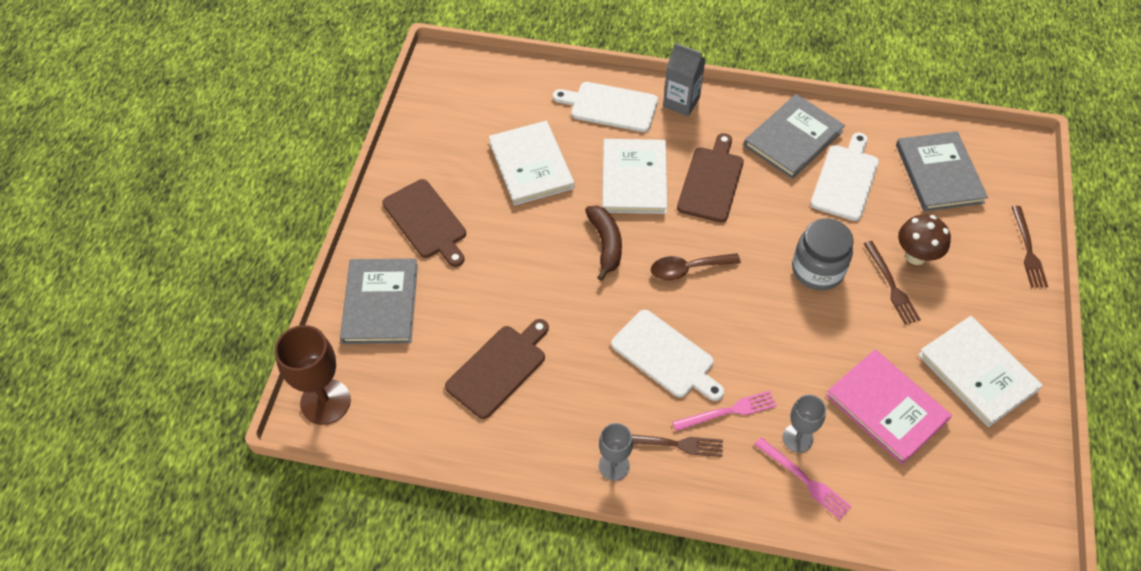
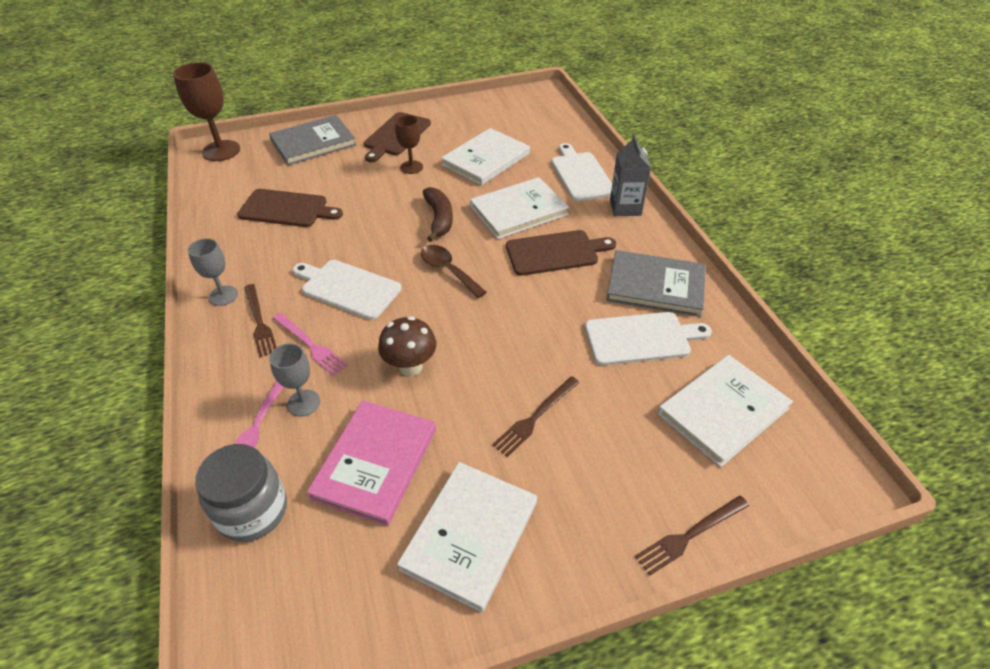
camera: 60 degrees right, 10 degrees down
brown banana [585,206,622,281] -> brown banana turned 60 degrees counterclockwise [423,187,453,242]
white cutting board [611,310,724,401] -> white cutting board turned 105 degrees clockwise [293,260,402,320]
grey jar [792,218,854,290] -> grey jar moved to [195,444,287,542]
grey book [896,131,988,212] -> white book [658,355,793,467]
brown mushroom [898,215,951,265] -> brown mushroom moved to [378,316,436,376]
none -> brown goblet [395,115,423,174]

